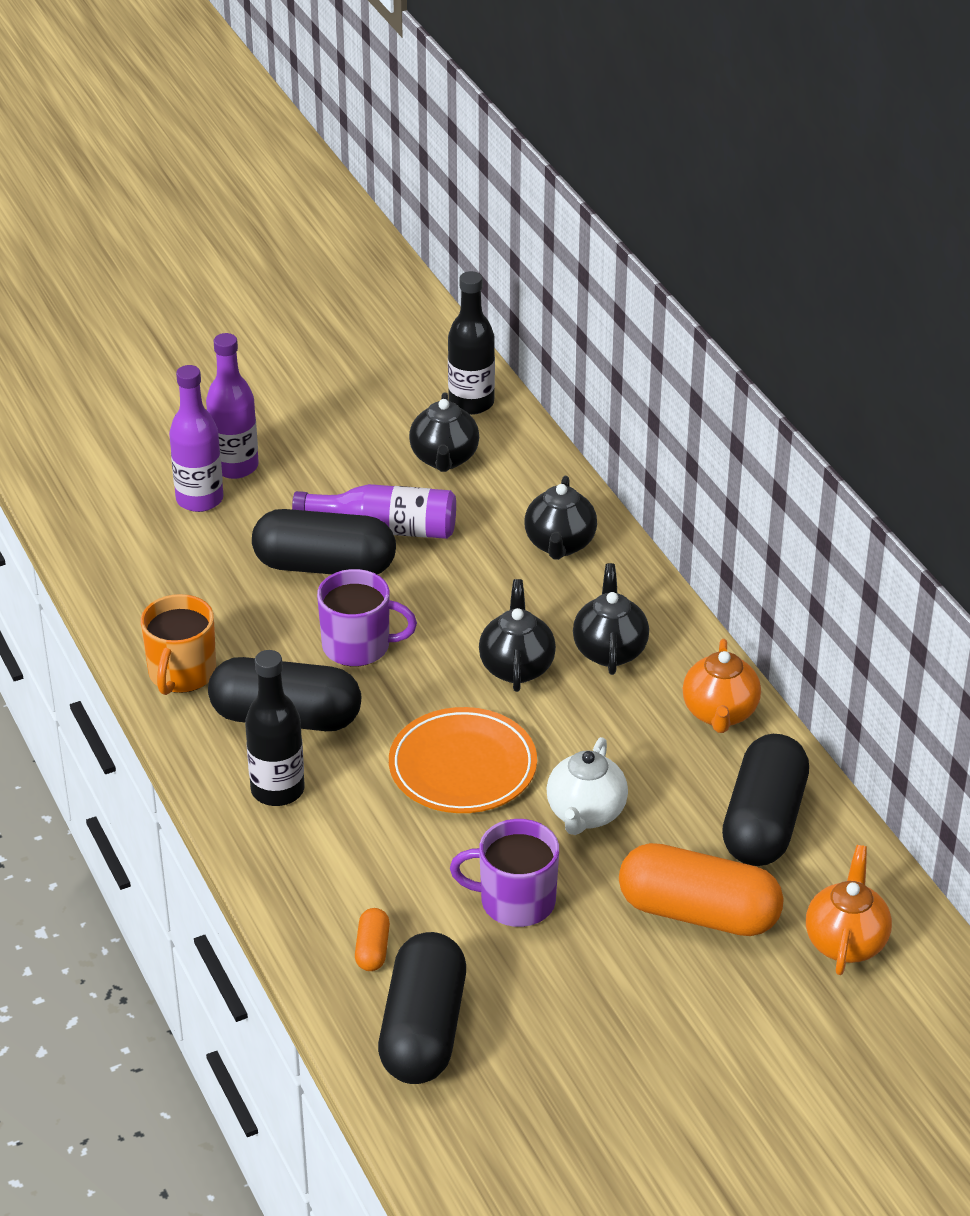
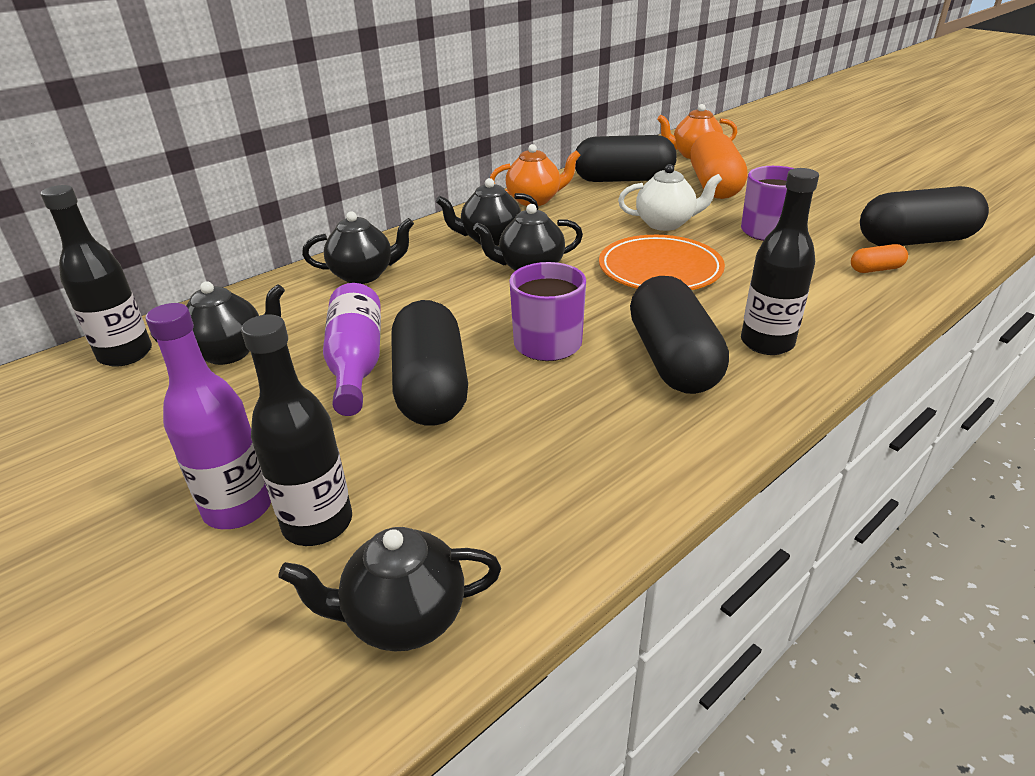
camera: 105 degrees left, 5 degrees down
orange mug [141,594,216,695] -> none
purple bottle [169,365,223,512] -> black bottle [241,314,352,546]
none -> black teapot [278,527,501,652]

